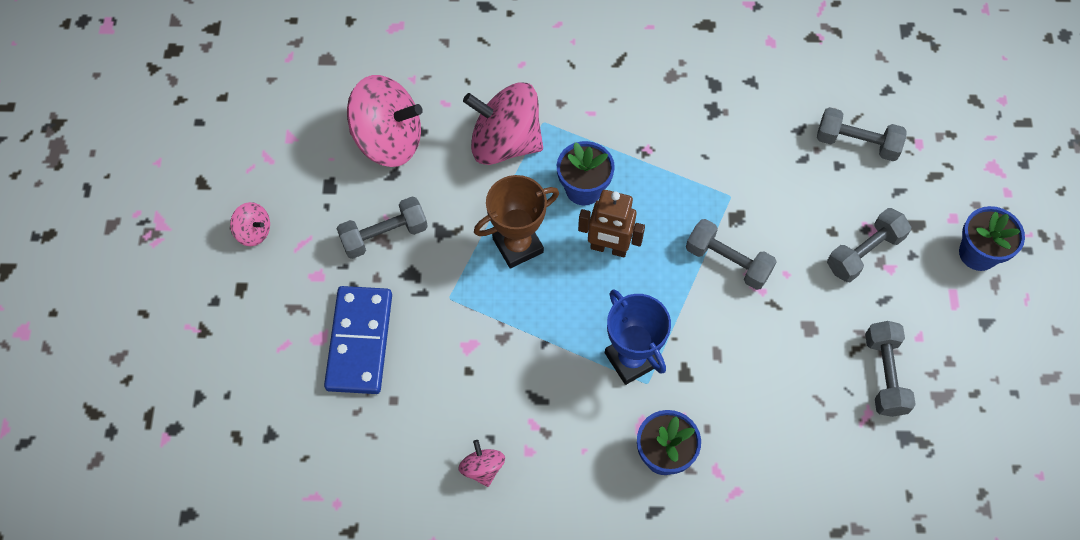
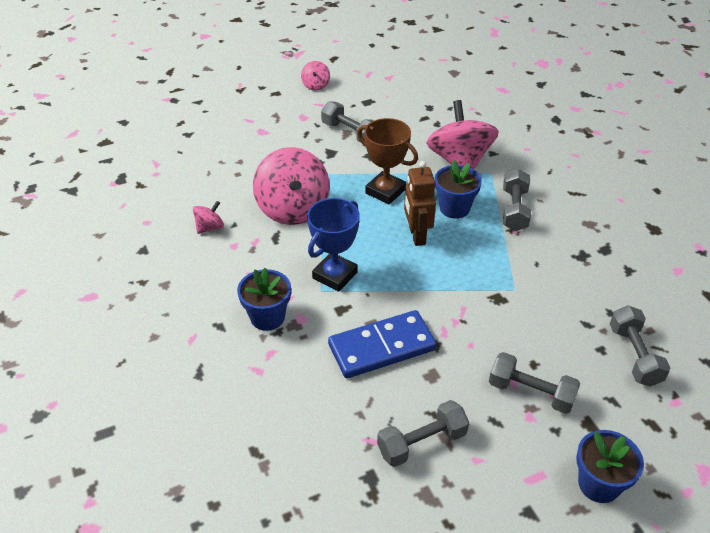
camera: 65 degrees right, 20 degrees down
blue domino [324,286,392,394] -> blue domino moved to [328,310,437,378]
pink spinning top [347,75,423,167] -> pink spinning top moved to [253,147,330,225]
grey dumbbell [686,219,777,290] -> grey dumbbell moved to [503,169,531,231]

